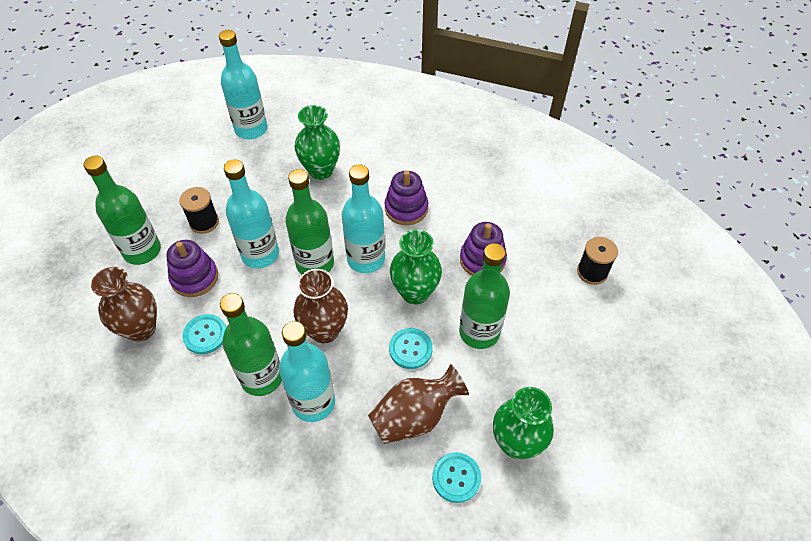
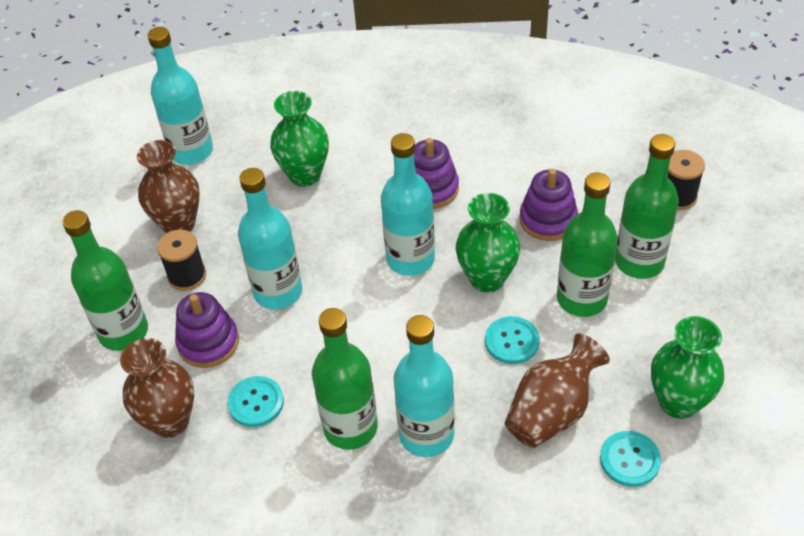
camera: 15 degrees left, 5 degrees down
green bottle [285,169,334,274] -> green bottle moved to [615,134,679,279]
brown vase [293,269,348,344] -> brown vase moved to [137,140,200,233]

